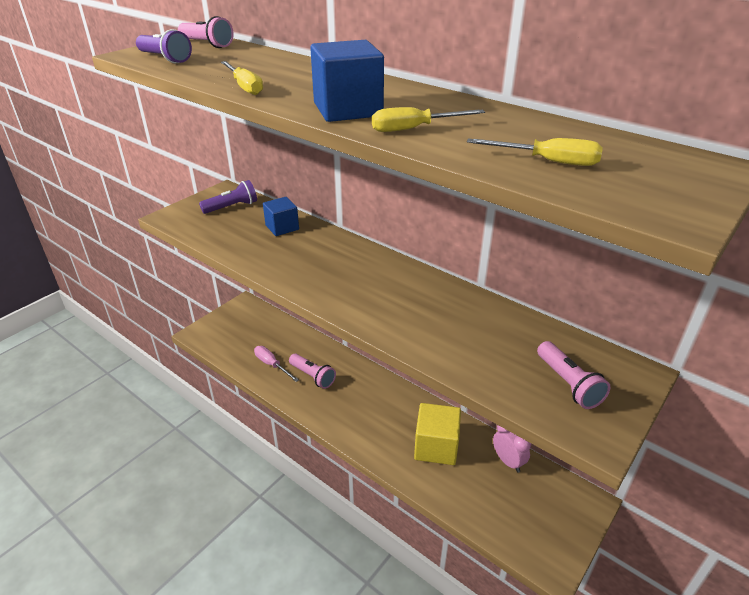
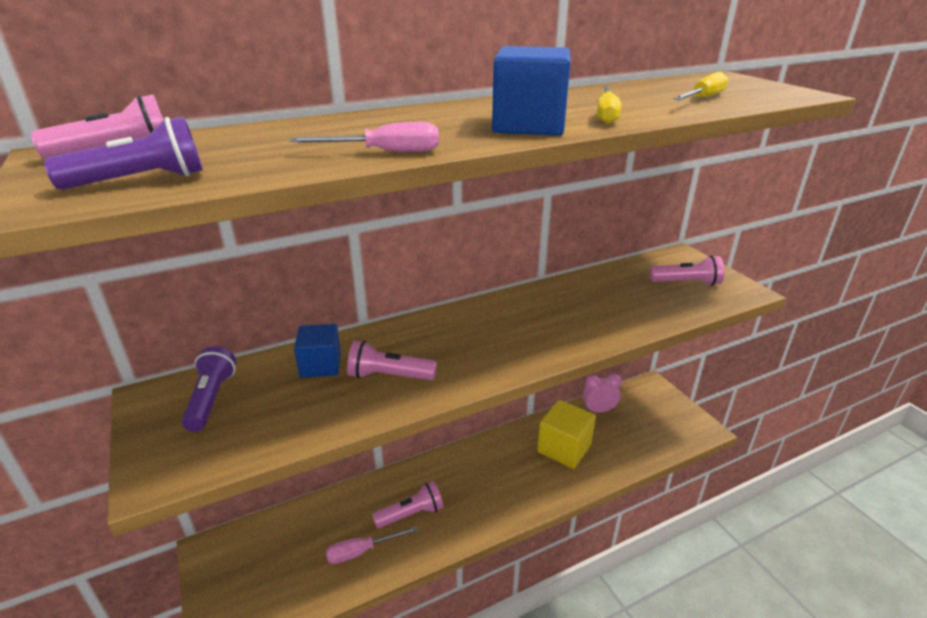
camera: 65 degrees left, 5 degrees down
yellow screwdriver [221,61,263,95] -> pink screwdriver [289,122,439,152]
none -> pink flashlight [347,341,437,380]

